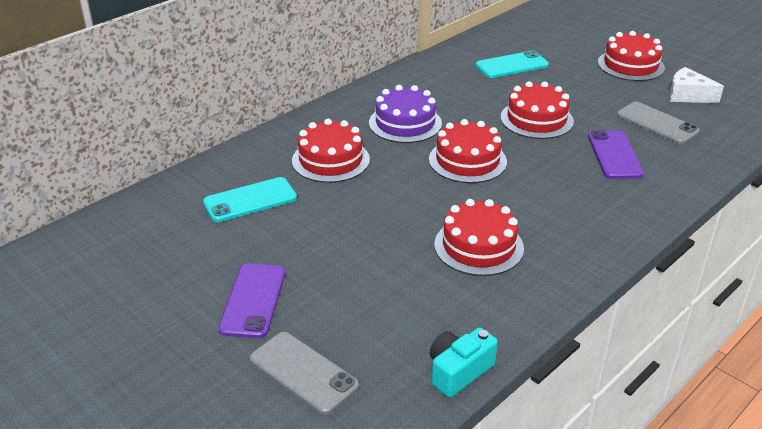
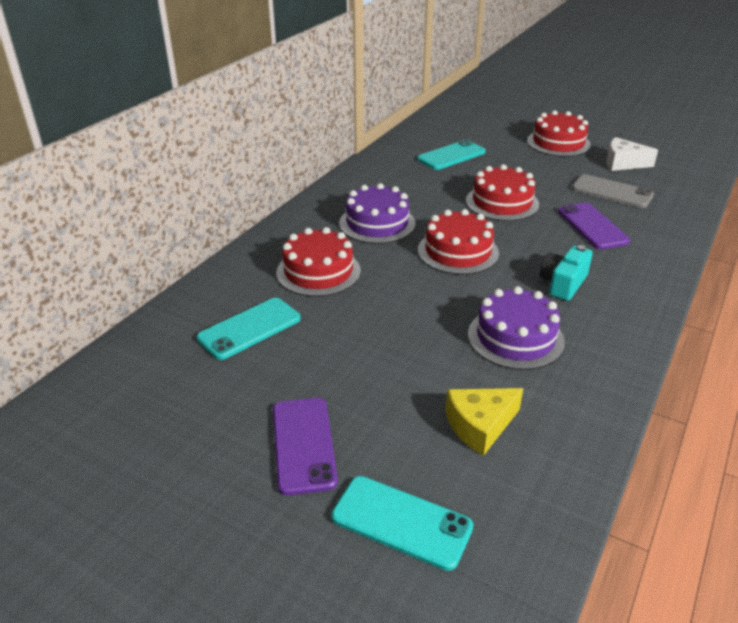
camera: 15 degrees left, 0 degrees up
grey phone [250,332,359,415] -> turquoise phone [331,476,473,571]
turquoise camera [430,327,498,398] -> turquoise camera moved to [540,245,593,301]
red cake [434,199,524,276] -> purple cake [468,286,565,370]
none -> yellow cheese [445,388,523,456]

